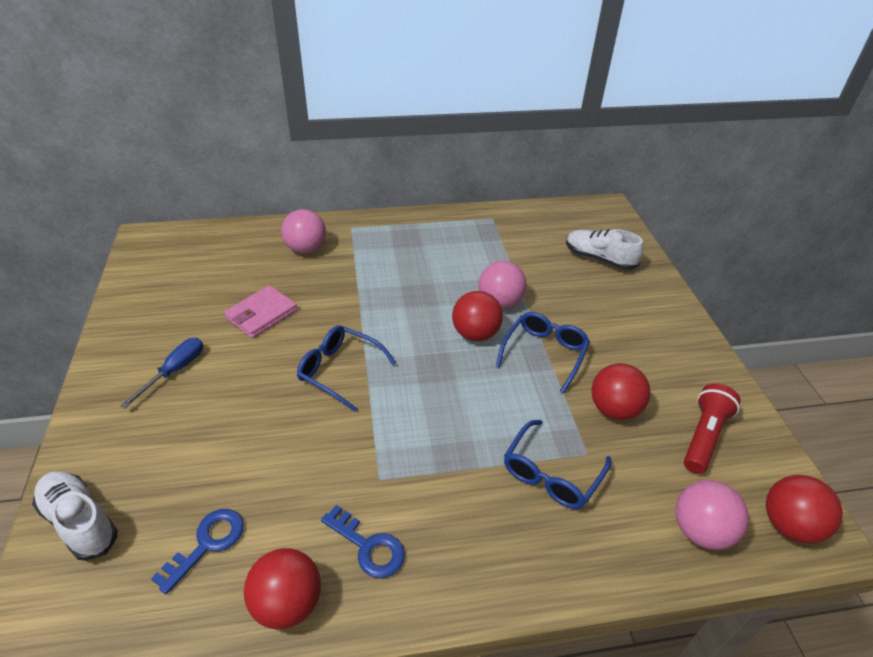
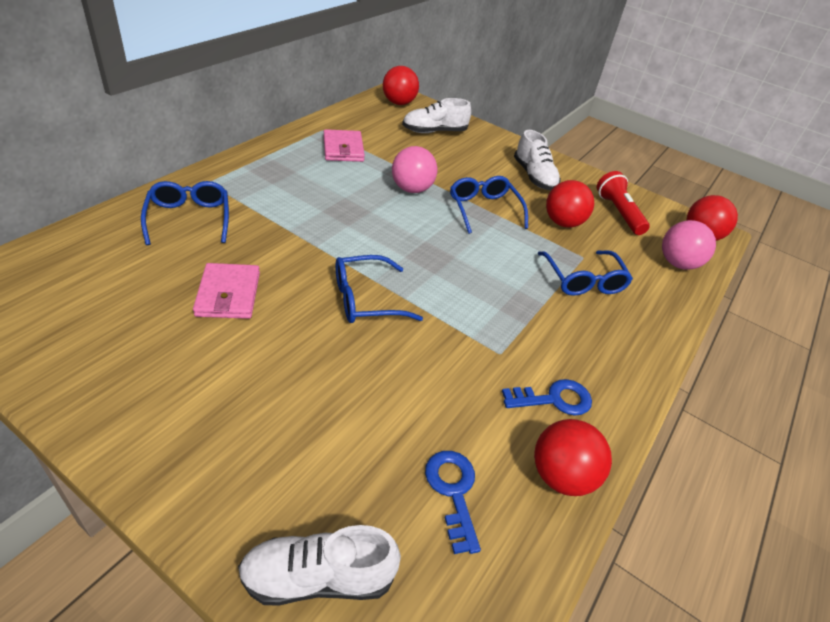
camera: 50 degrees left, 0 degrees up
blue screwdriver [120,338,203,408] -> none
pink ball [281,209,326,253] -> blue glasses [141,181,229,245]
red ball [452,291,503,341] -> red ball moved to [383,66,419,105]
none -> pink wallet [324,129,365,162]
none -> white shoe [514,130,561,190]

